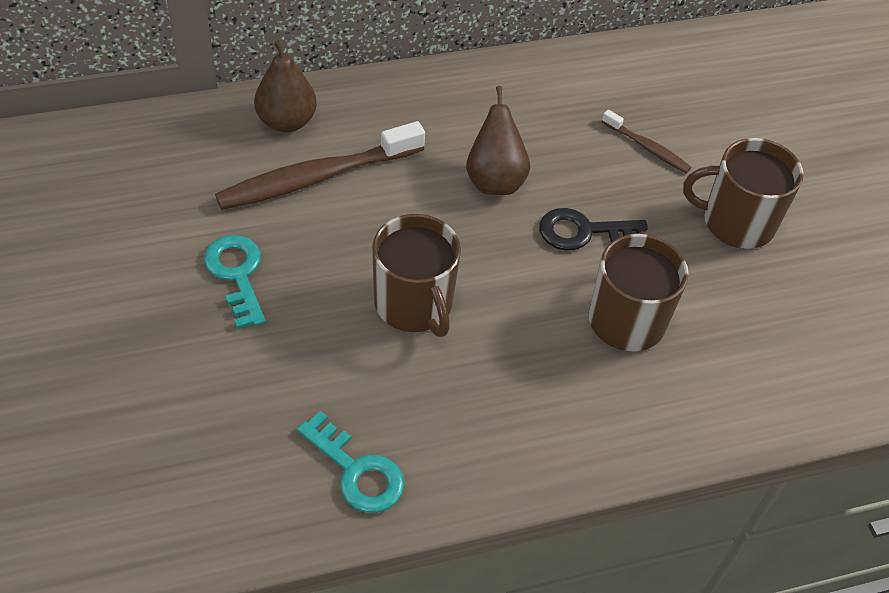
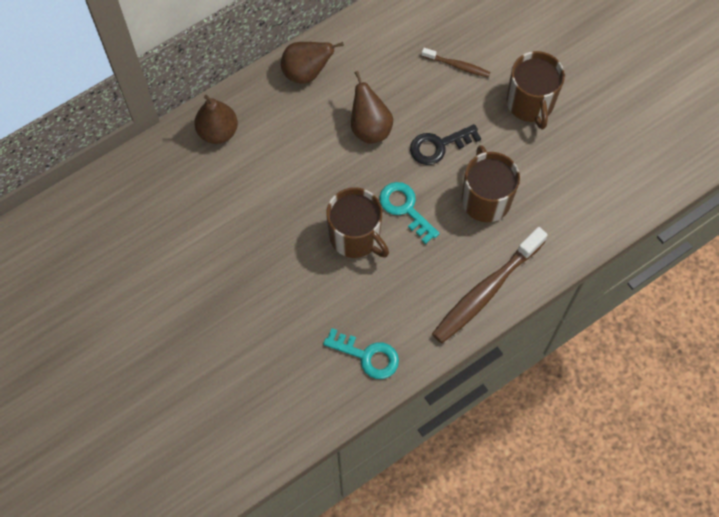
camera: 15 degrees left, 15 degrees up
turquoise key [204,235,266,329] -> turquoise key moved to [379,182,440,244]
brown toothbrush [215,121,425,210] -> brown toothbrush moved to [432,227,548,343]
brown mug [683,138,804,249] -> brown mug turned 90 degrees counterclockwise [506,51,565,129]
none -> brown pear [281,42,344,84]

